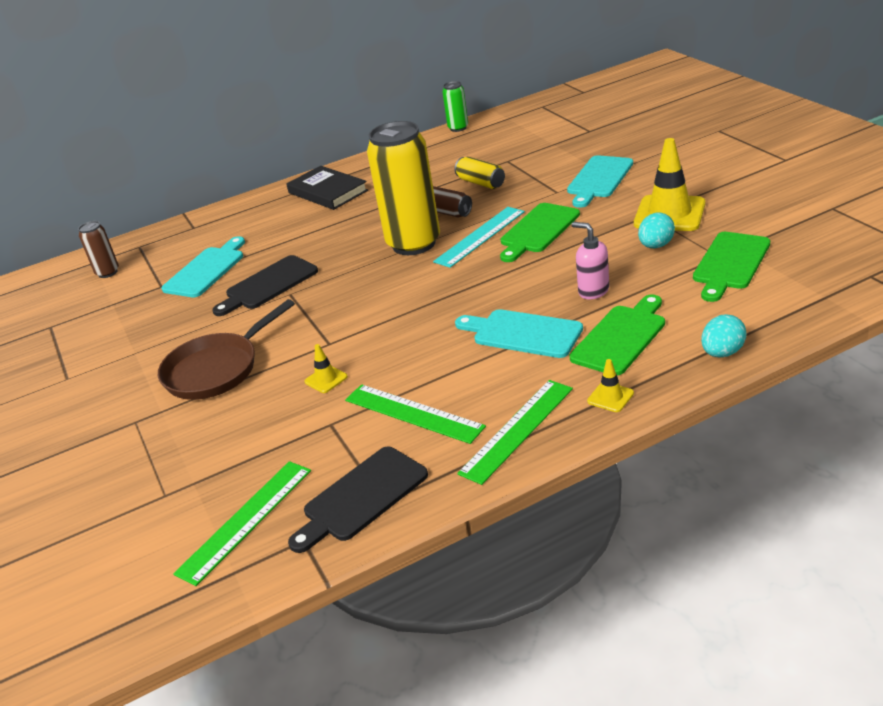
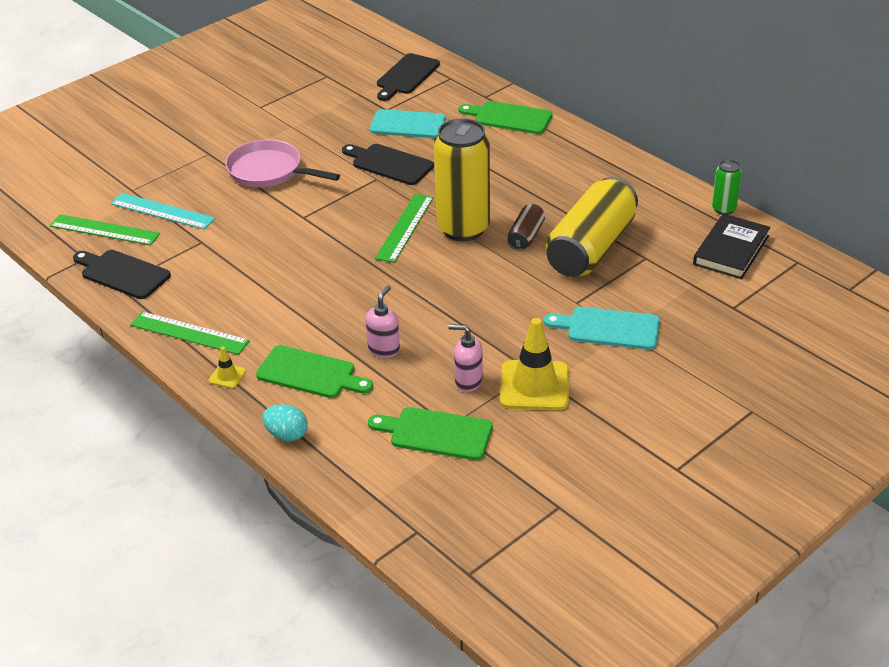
camera: 70 degrees right, 5 degrees up
brown can [78,221,119,278] -> black cutting board [377,53,440,101]
brown pan [158,299,295,400] -> pink pan [225,140,340,187]
black book [286,166,368,210] -> black book moved to [693,214,770,279]
yellow traffic cone [304,344,348,393] -> none
green ruler [345,384,486,444] -> green ruler moved to [375,194,434,263]
turquoise ruler [433,207,525,268] -> turquoise ruler moved to [111,193,215,230]
yellow can [454,157,505,189] -> yellow can [546,177,638,277], size x2.16
turquoise cutting board [455,309,583,358] -> none
green cutting board [500,203,580,262] -> green cutting board moved to [458,101,553,134]
turquoise egg [638,213,675,248] -> pink soap dispenser [448,324,483,392]

